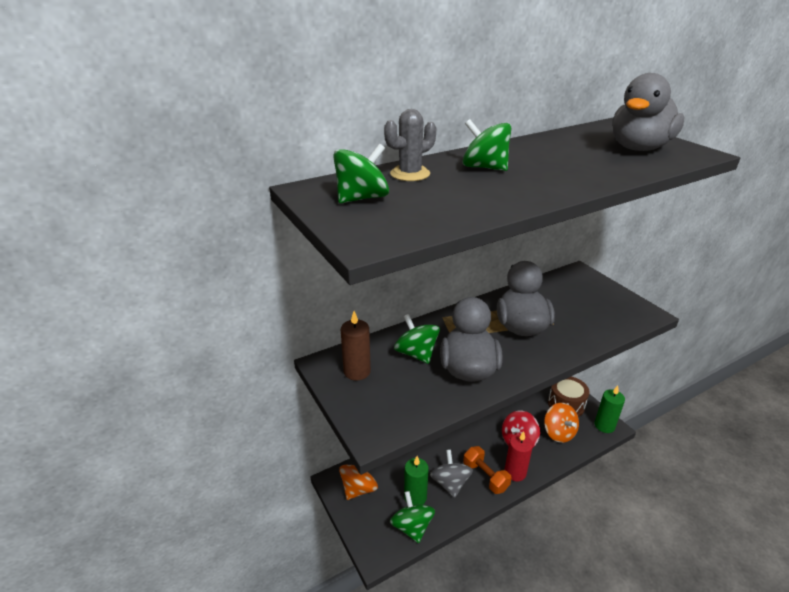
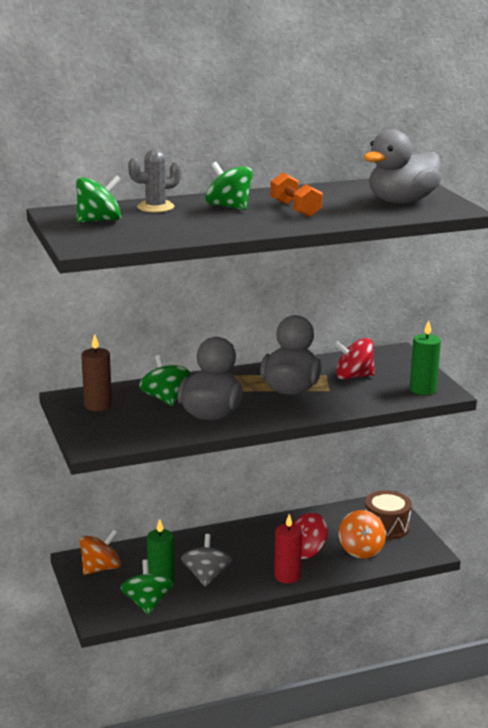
camera: 10 degrees right, 10 degrees down
orange dumbbell [463,446,512,494] -> orange dumbbell moved to [270,172,322,217]
green candle [595,386,625,433] -> green candle moved to [410,320,441,395]
none -> red spinning top [334,338,375,379]

